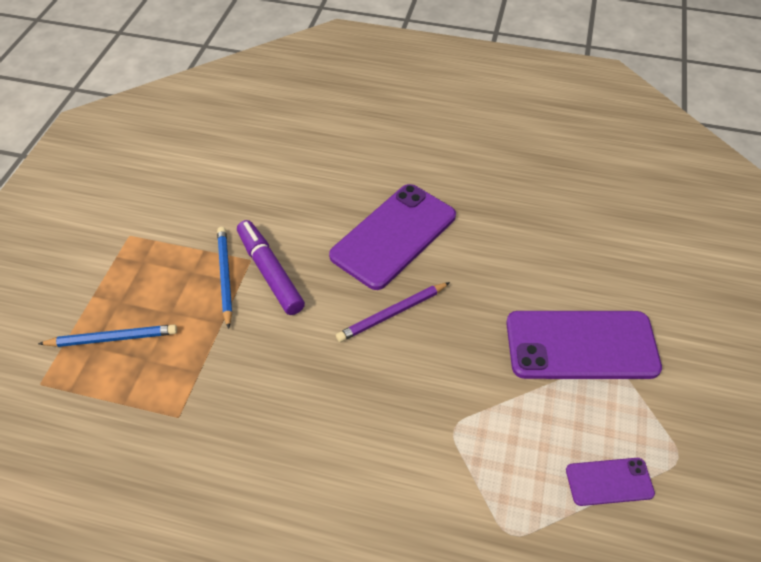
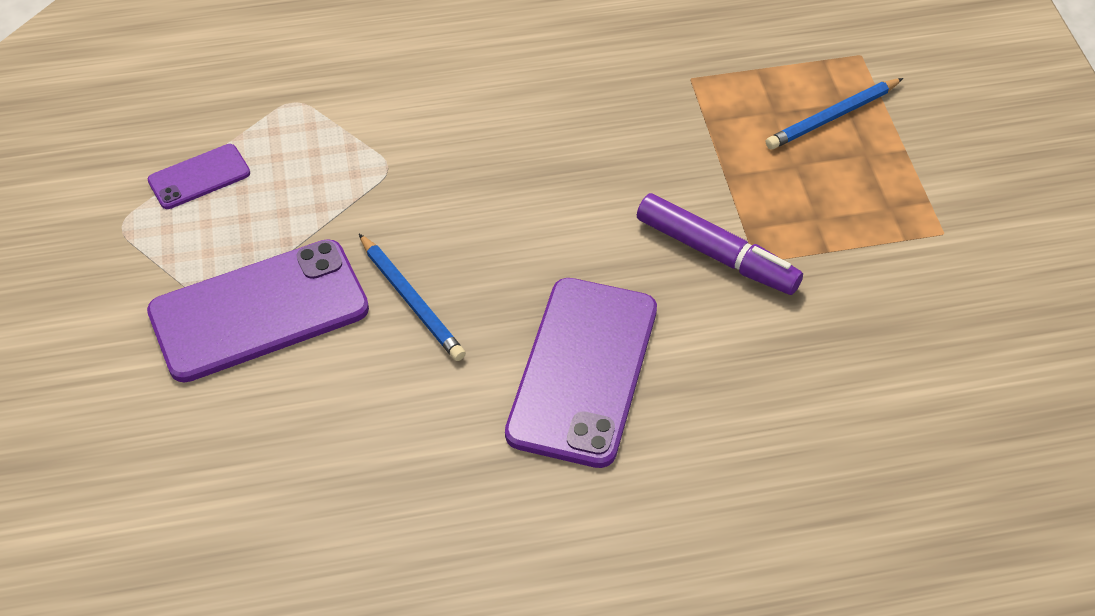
camera: 155 degrees right, 0 degrees up
blue pencil [217,227,232,329] -> blue pencil moved to [359,234,466,361]
purple pencil [336,282,450,342] -> none

